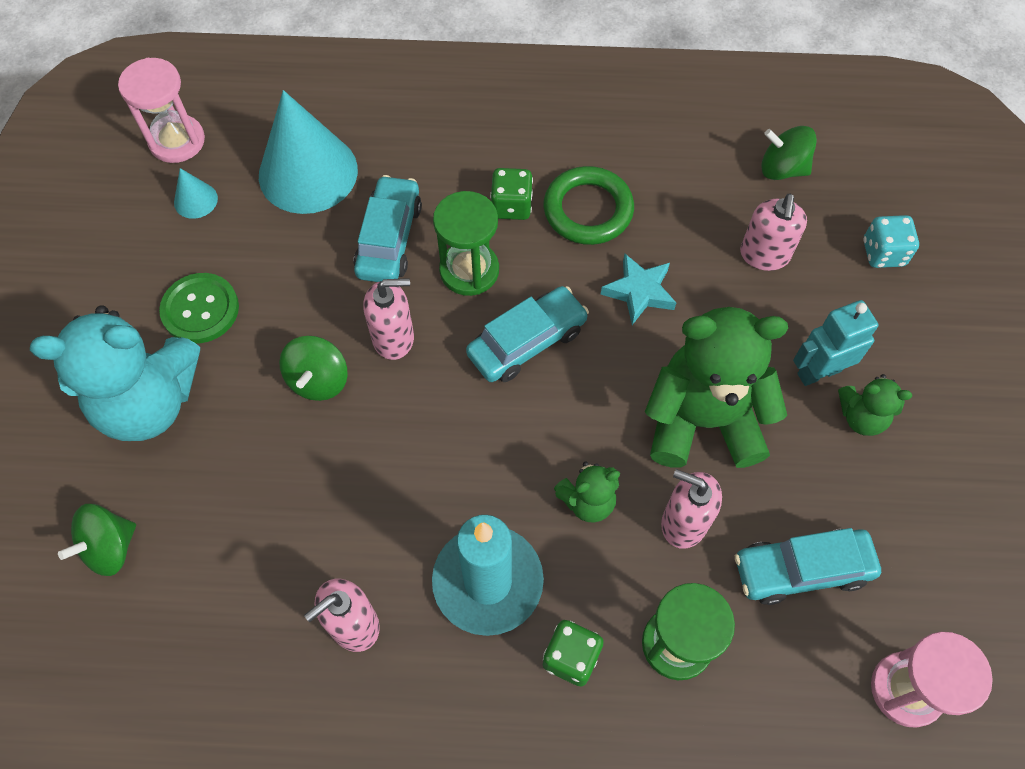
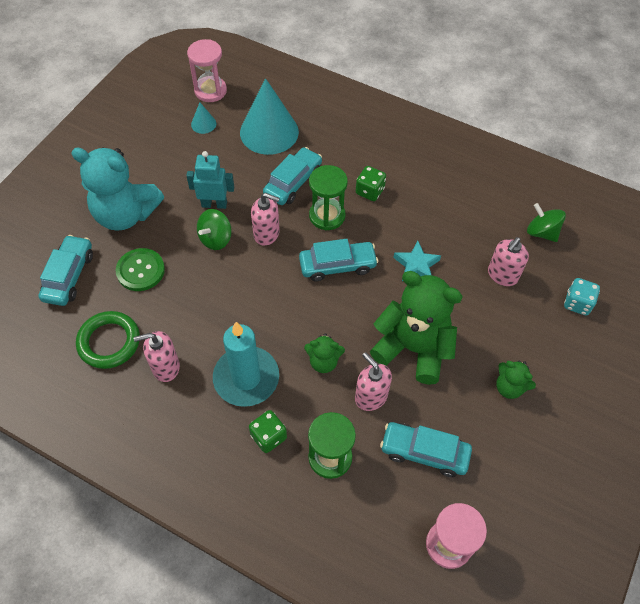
camera: 25 degrees right, 5 degrees down
green spinning top [58,504,136,576] -> turquoise car [39,235,93,306]
green button [159,273,239,343] -> green button moved to [116,248,165,291]
green ring [543,166,634,245] -> green ring moved to [76,311,140,369]
turquoise robot [793,300,879,386] -> turquoise robot moved to [186,151,234,209]

